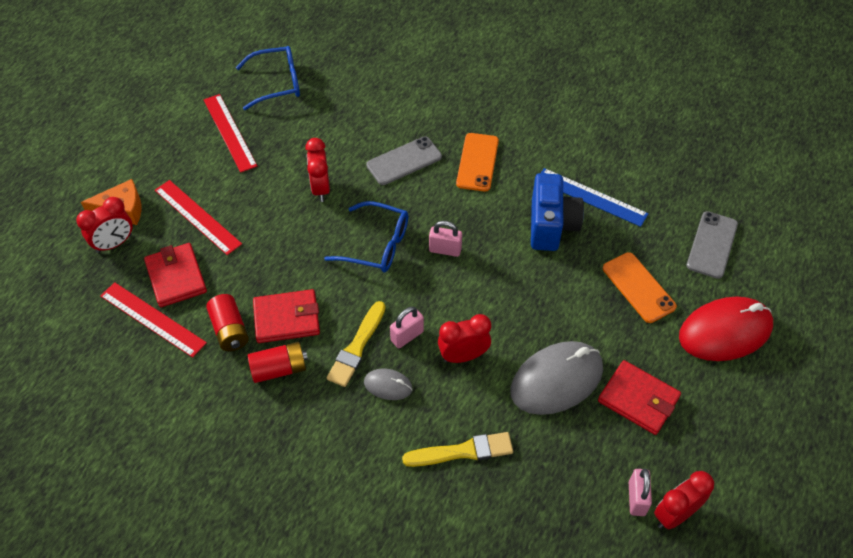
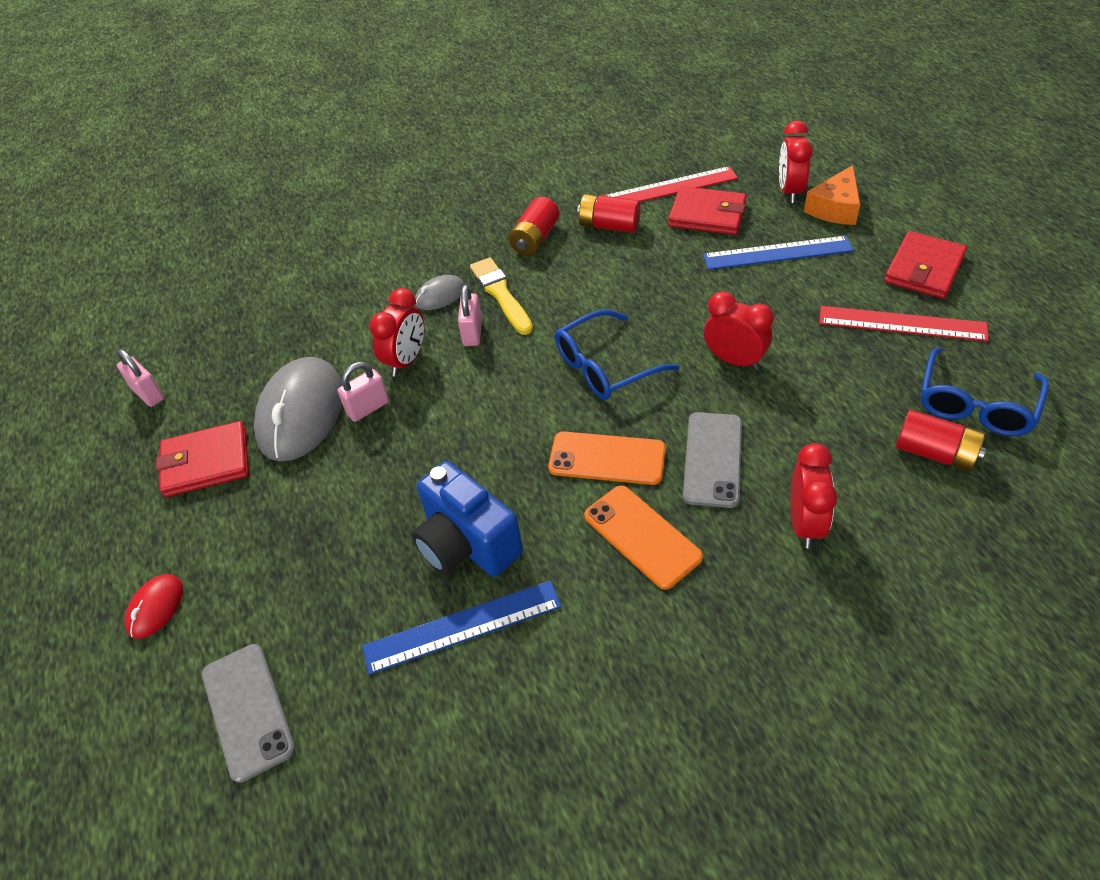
camera: 135 degrees right, 5 degrees down
red ruler [155,180,242,255] -> blue ruler [703,236,854,270]
red wallet [253,289,320,343] -> red wallet moved to [884,231,967,299]
yellow brush [402,432,513,467] -> none
pink padlock [429,221,462,257] -> pink padlock moved to [338,362,389,422]
orange phone [603,252,677,323] -> orange phone moved to [548,431,666,485]
red clock [654,471,714,529] -> red clock moved to [791,443,837,548]
red mouse [679,296,773,361] -> red mouse [125,574,183,639], size x0.48
none -> red battery [896,410,986,472]

